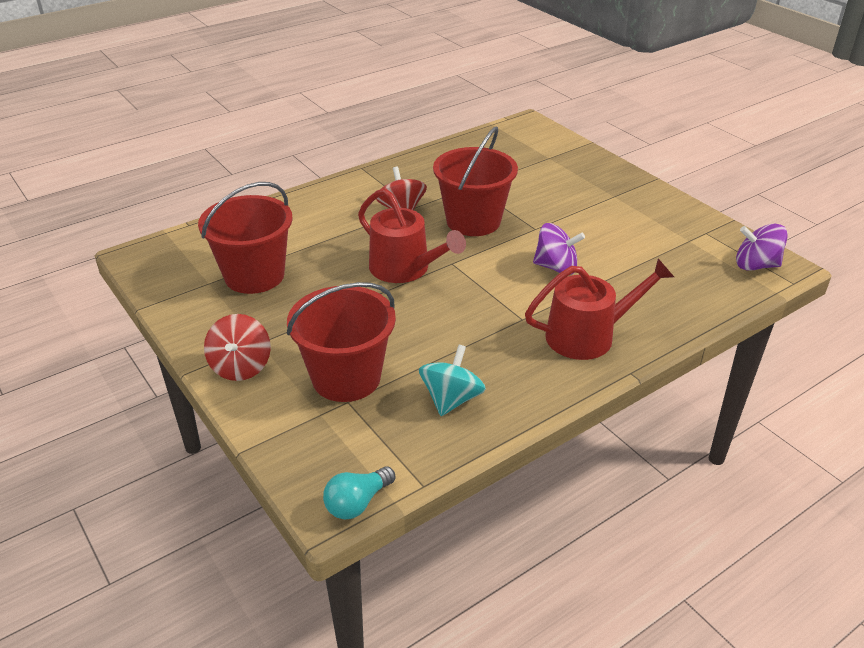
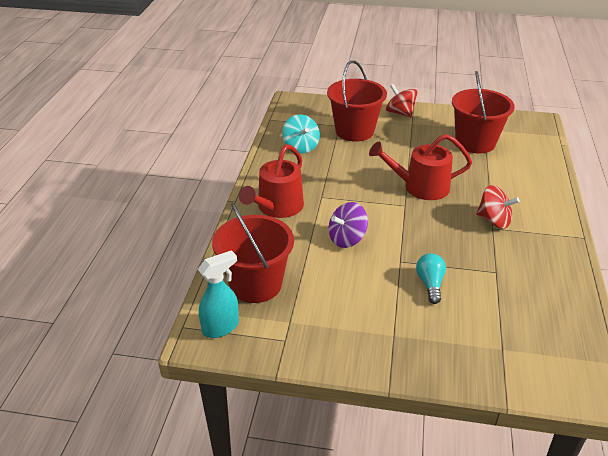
camera: 135 degrees right, 0 degrees up
turquoise light bulb [323,466,395,519] -> turquoise light bulb moved to [416,253,446,304]
red bucket [433,127,518,236] -> red bucket moved to [212,203,294,303]
purple spinning top [736,224,788,271] -> turquoise spray bottle [198,250,239,338]

